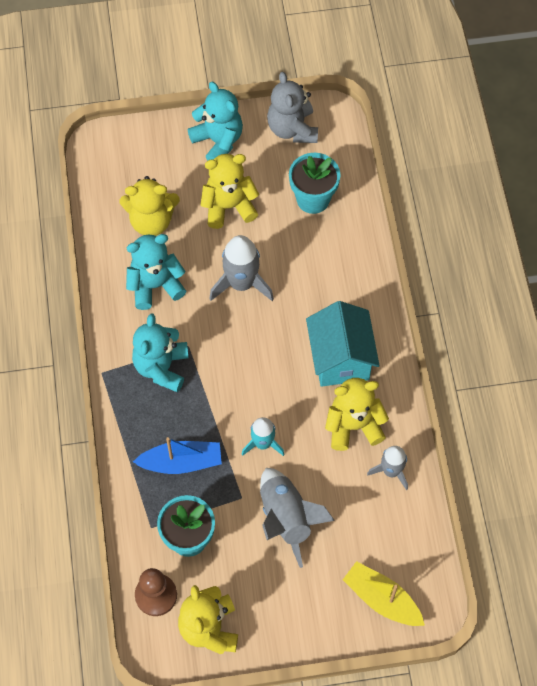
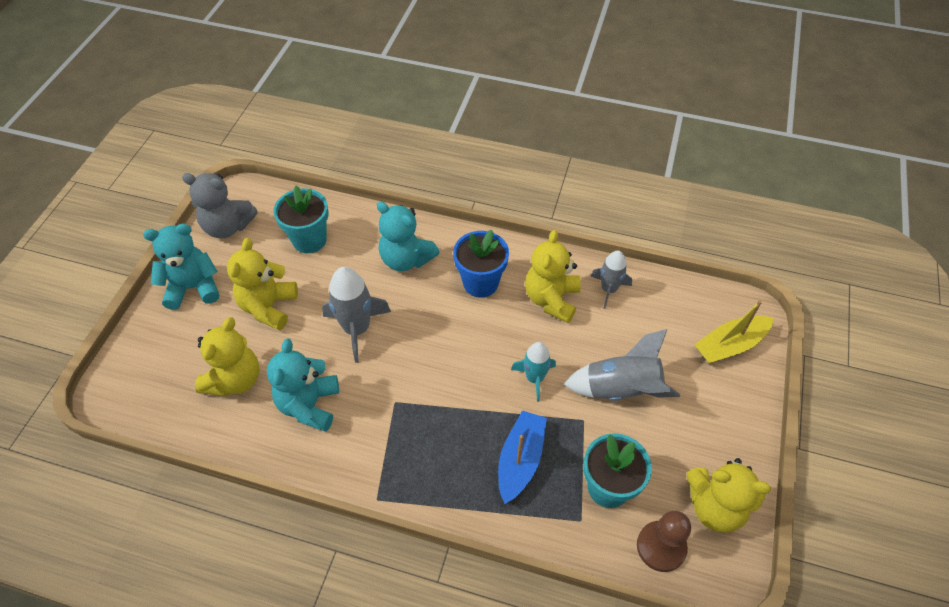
camera: 65 degrees left, 10 degrees down
turquoise teddy bear [132,314,189,393] -> turquoise teddy bear moved to [377,201,440,271]
turquoise house [306,301,380,387] -> blue flower pot [453,230,509,298]

